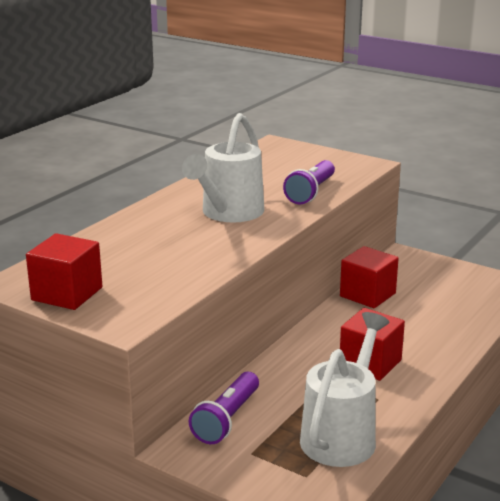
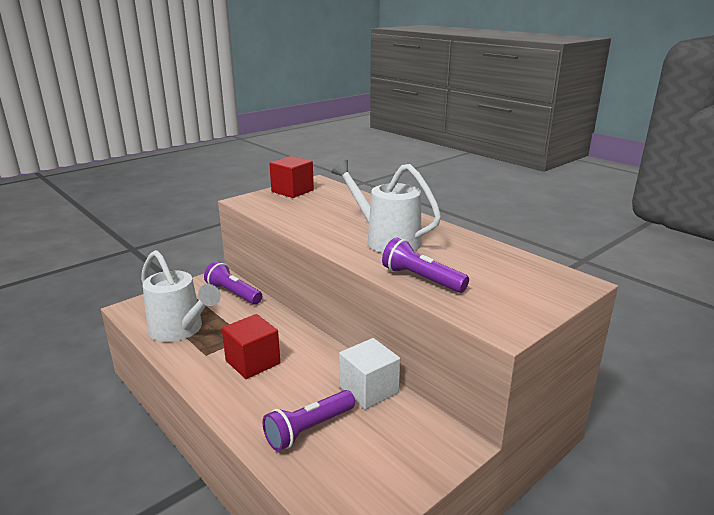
camera: 105 degrees right, 0 degrees up
red cube [340,246,399,308] -> white cube [339,338,400,409]
none -> purple flashlight [263,390,355,451]

